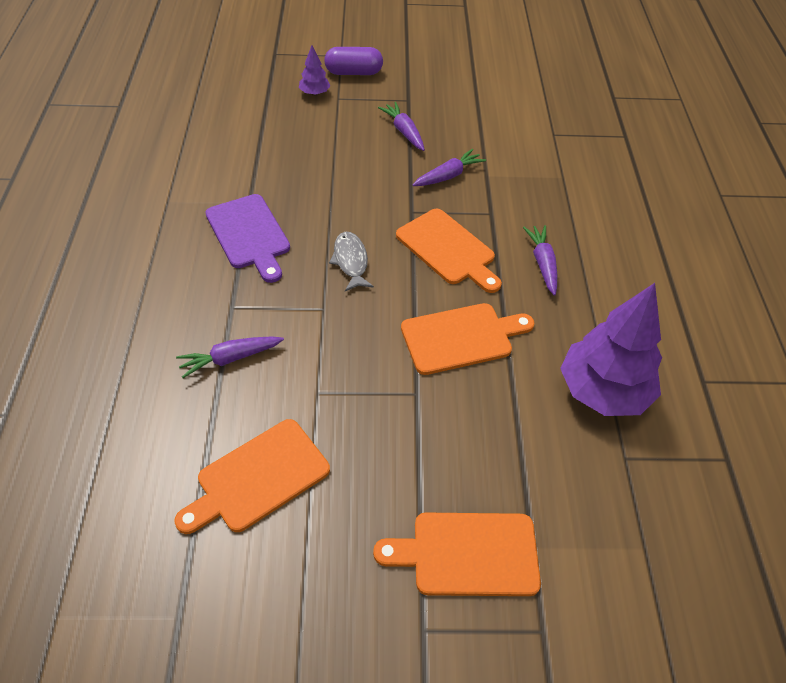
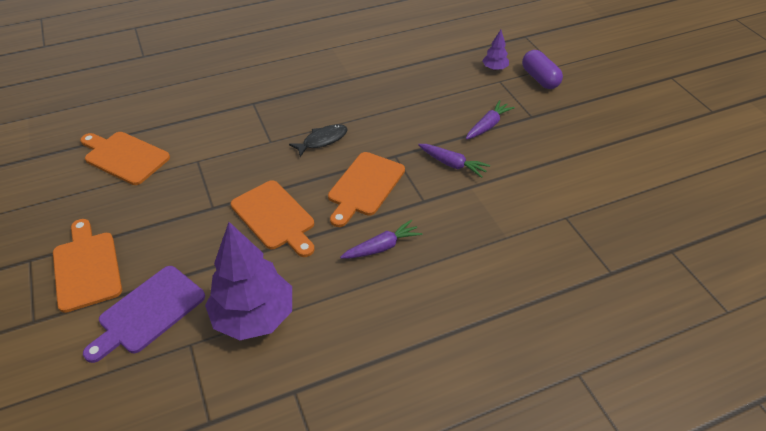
camera: 70 degrees right, 5 degrees down
purple carrot [176,337,284,378] -> none
purple cutting board [205,194,290,283] -> purple cutting board moved to [83,266,205,363]
grey fish [329,232,374,291] -> black fish [289,124,348,157]

